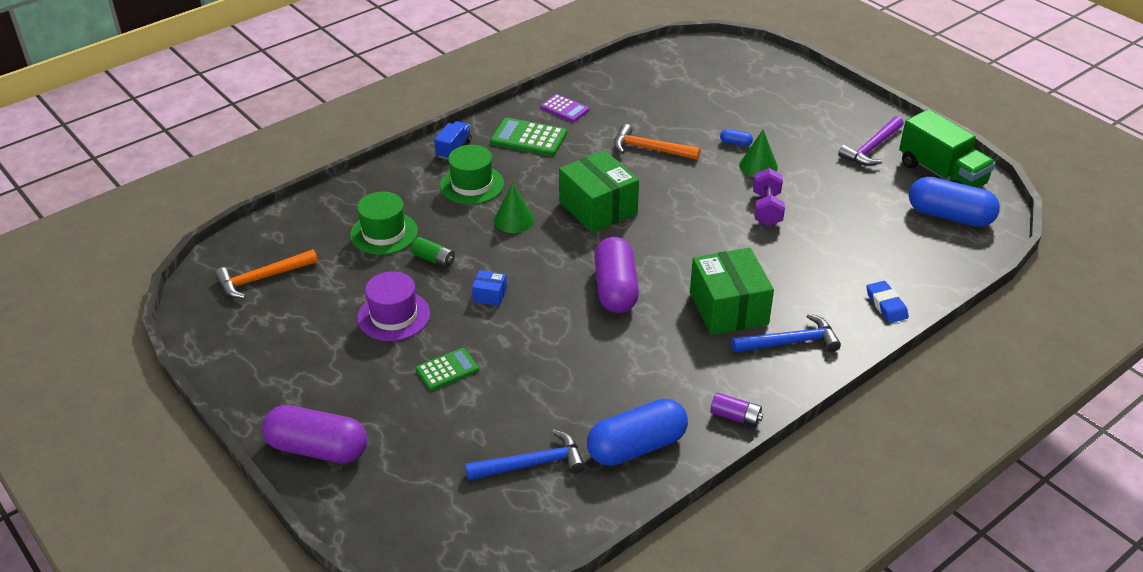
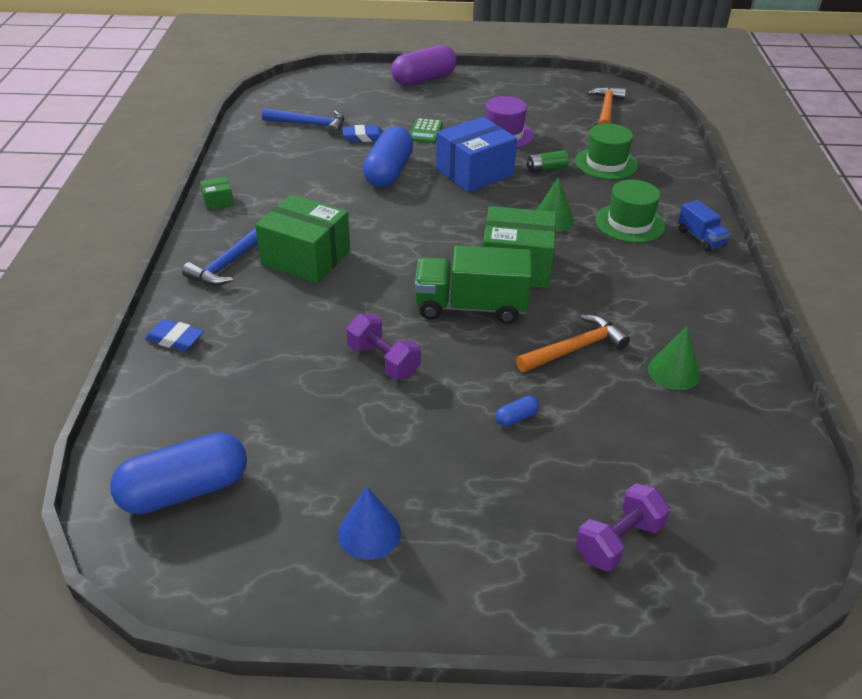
camera: 130 degrees right, 0 degrees up
blue hammer [465,429,585,481] -> blue hammer turned 105 degrees counterclockwise [262,108,344,136]
blue box [472,270,507,306] -> blue box [436,117,517,192], size x2.31
green calculator [490,118,567,156] -> none
purple calculator [540,94,589,122] -> none
blue capsule [587,399,688,466] -> blue capsule moved to [363,127,414,187]
purple capsule [594,237,639,313] -> none
purple battery [710,393,763,427] -> green box [200,177,234,210]
green cone [739,130,778,177] -> green cone moved to [648,326,700,390]
purple hammer [838,116,904,166] -> blue cone [338,487,401,560]
green truck [899,109,996,188] -> green truck moved to [415,245,532,324]
none -> blue eraser [342,125,383,142]
none -> purple dumbbell [576,483,670,572]

